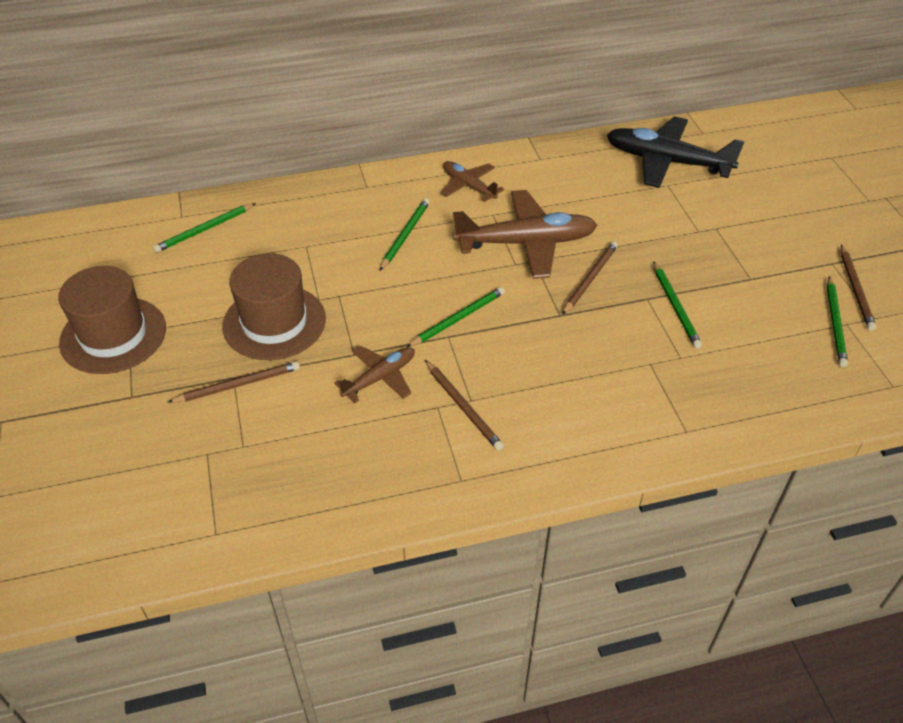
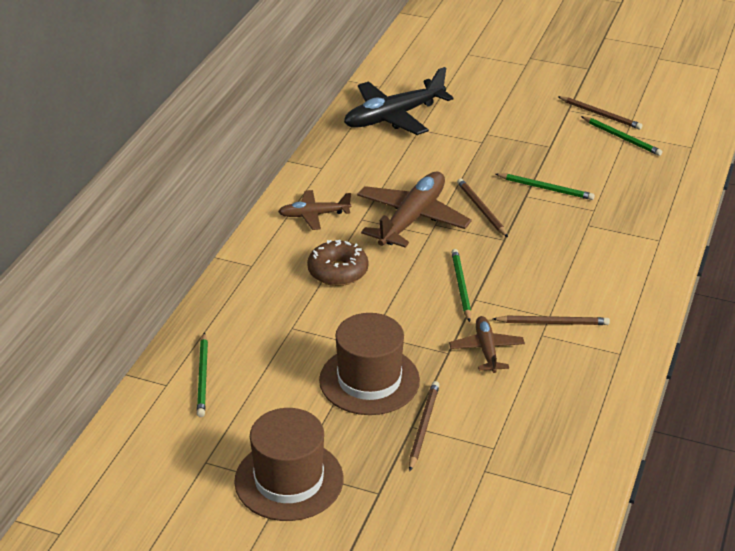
camera: 55 degrees left, 10 degrees down
green pencil [380,198,430,270] -> brown donut [307,240,368,286]

